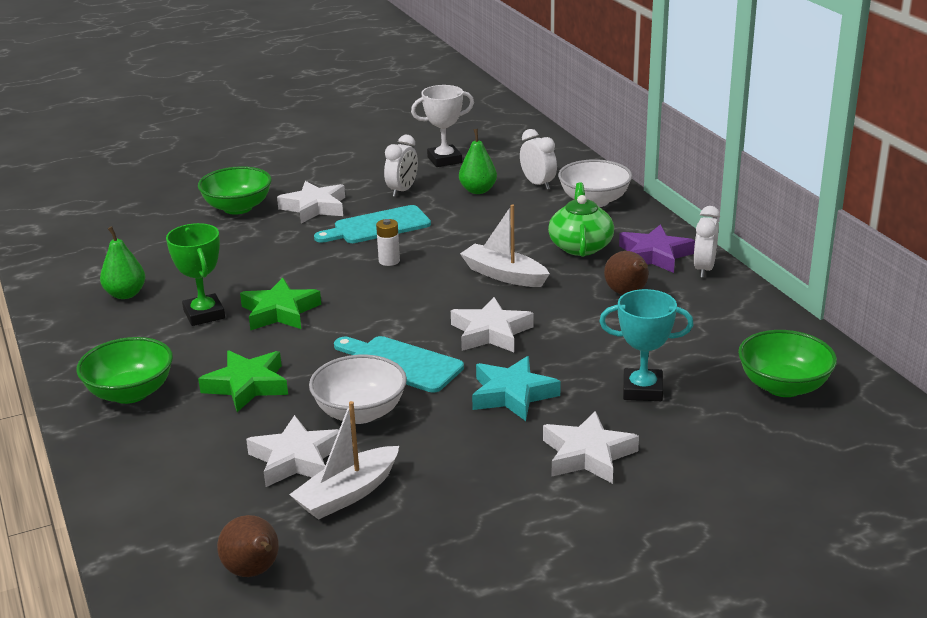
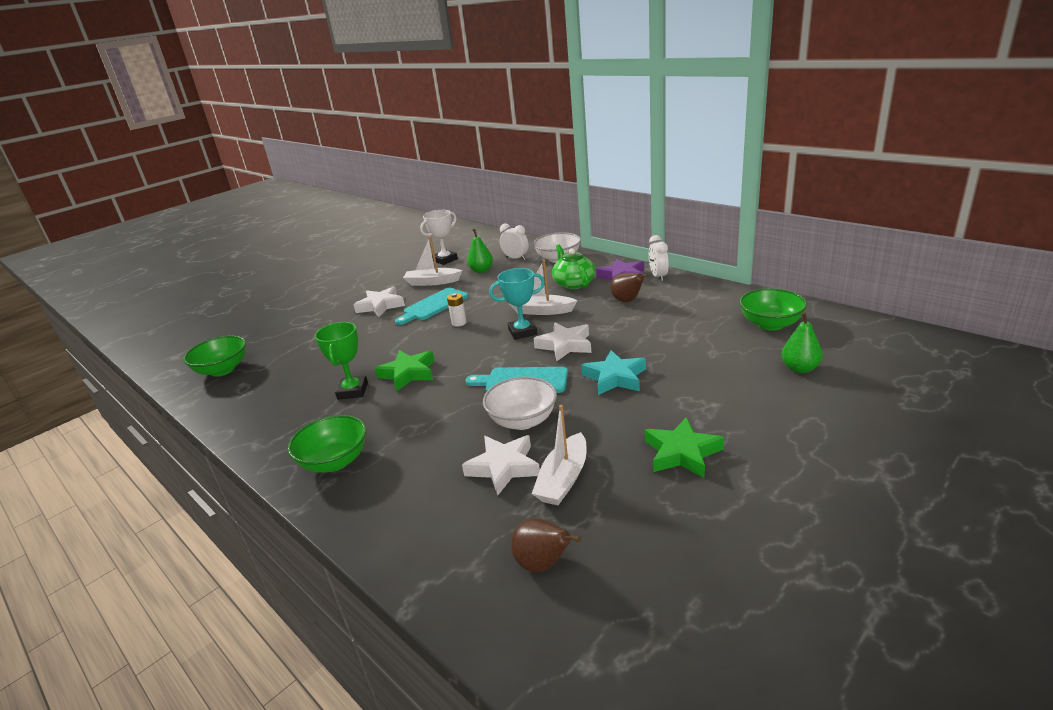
camera: 20 degrees left, 0 degrees up
green pear [100,226,145,299] -> green pear moved to [781,311,823,373]
green trophy [166,223,225,326] -> green trophy turned 45 degrees clockwise [315,322,368,400]
green bowl [198,166,272,215] -> green bowl moved to [183,335,246,377]
green star [198,350,288,412] -> green star moved to [645,417,724,478]
white clock [384,135,418,197] -> white boat [403,236,463,286]
white star [543,411,639,484] -> none
turquoise trophy [599,289,694,401] -> turquoise trophy moved to [489,268,545,340]

